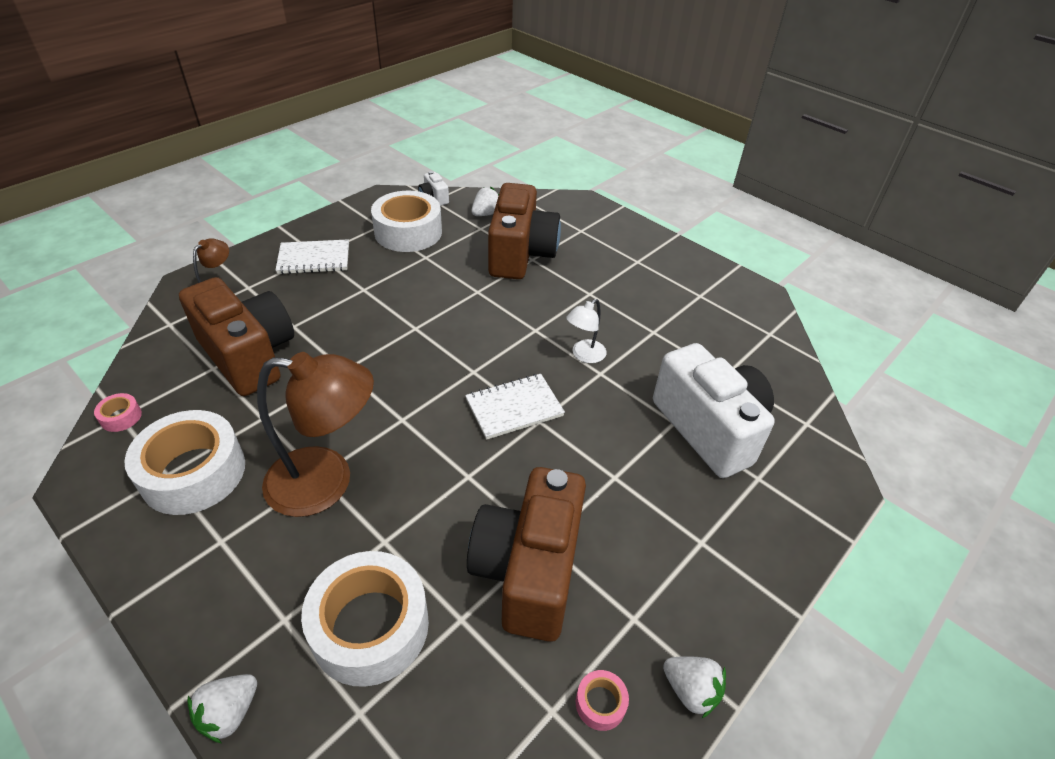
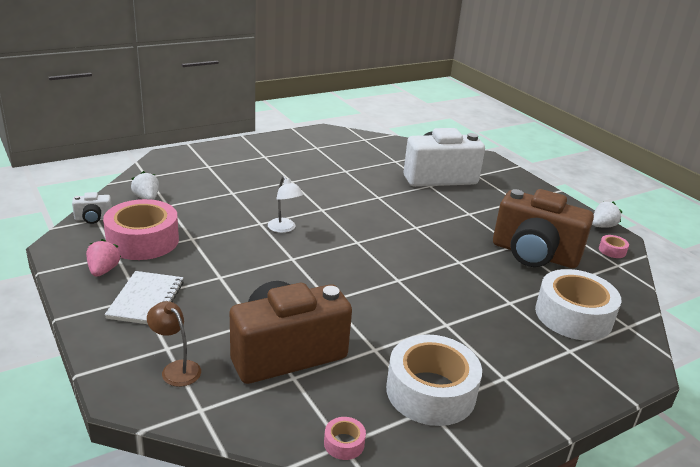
camera: 75 degrees left, 15 degrees down
white strawberry [187,674,257,743] -> none
brown lamp [257,352,374,517] -> none
white tape [371,191,442,252] -> pink tape [103,199,179,260]
white notebook [465,374,565,440] -> none
brown camera [488,183,561,279] -> none
white lamp [566,299,606,363] -> white lamp moved to [268,176,304,233]
none -> pink strawberry [86,239,121,277]

